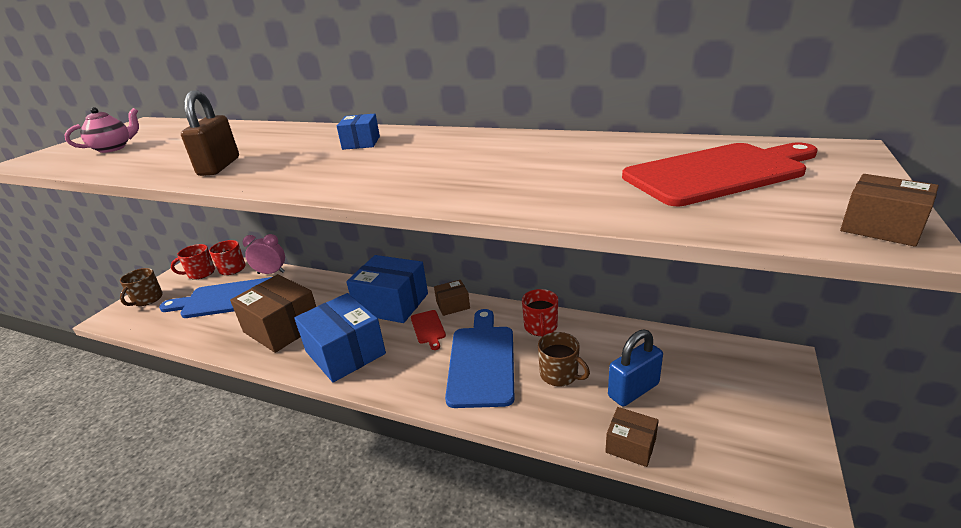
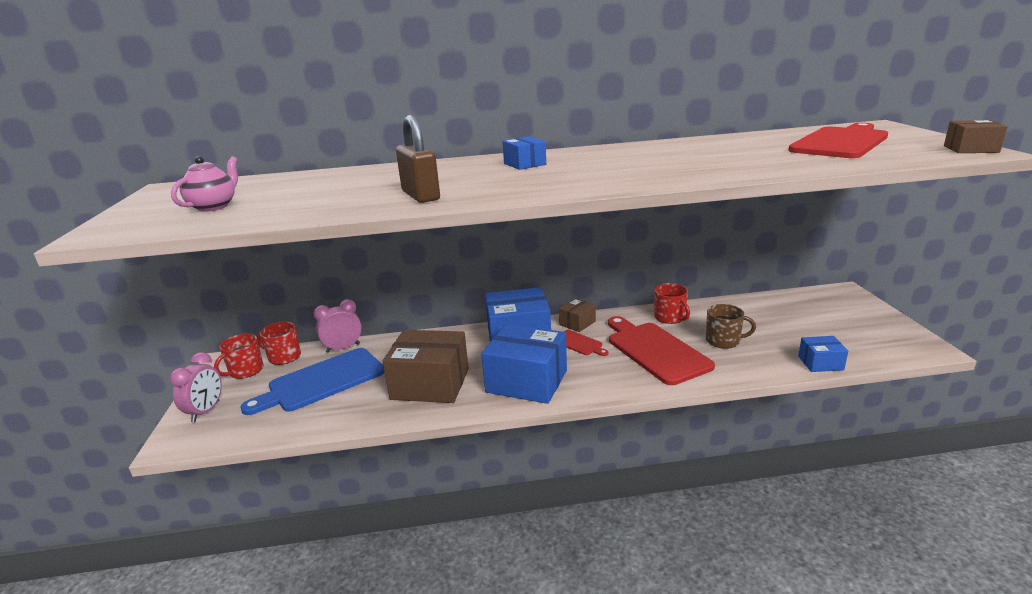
camera: 30 degrees left, 5 degrees down
brown mug [120,268,163,306] -> pink clock [170,352,222,422]
blue cutting board [445,309,515,408] -> red cutting board [608,316,715,385]
brown box [605,407,659,467] -> blue box [798,336,848,372]
blue padlock [608,329,663,407] -> none

